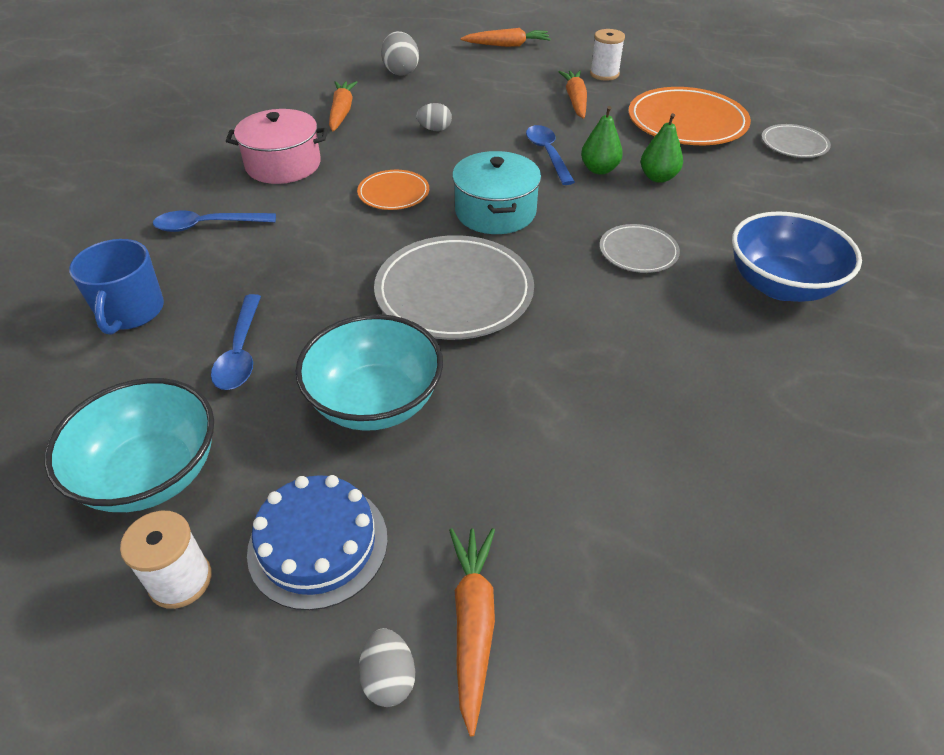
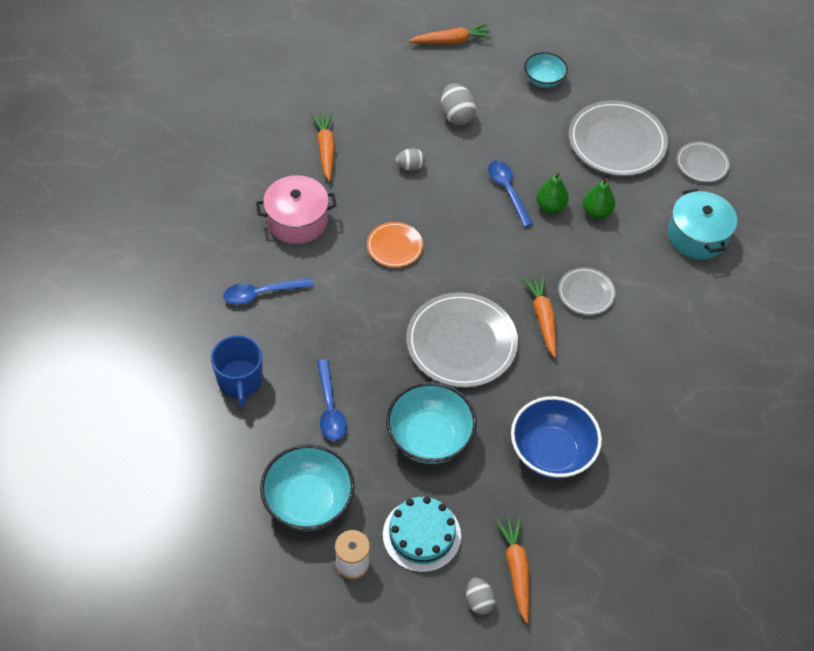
camera: 10 degrees left, 10 degrees up
blue cake [247,475,388,610] -> turquoise cake [383,496,461,572]
grey egg [381,31,419,75] -> grey egg moved to [441,83,477,125]
turquoise pot [452,151,541,234] -> turquoise pot moved to [668,189,737,260]
orange carrot [559,70,587,119] -> orange carrot moved to [523,275,556,358]
white spool [590,29,625,81] -> turquoise bowl [524,52,568,88]
orange plate [628,87,751,145] -> grey plate [569,100,668,176]
blue bowl [732,211,862,302] -> blue bowl moved to [511,396,602,479]

